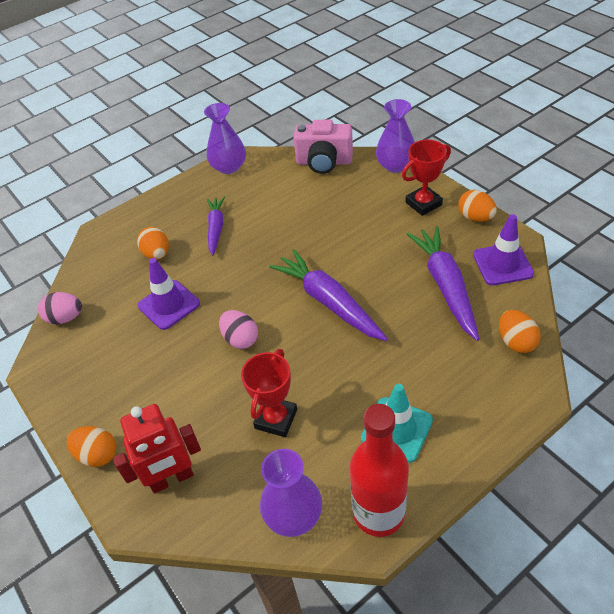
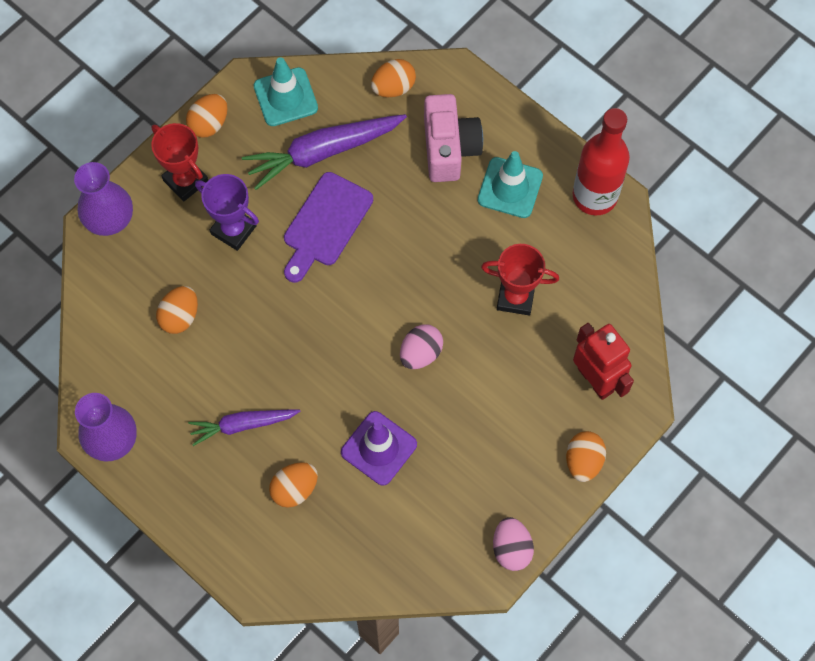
camera: 105 degrees left, 20 degrees up
pink egg [38,292,82,325] -> pink egg moved to [493,517,534,571]
purple vase [260,449,322,537] -> none
purple carrot [269,249,388,341] -> none
pink camera [294,120,353,174] -> pink camera moved to [424,94,483,182]
purple traffic cone [473,214,534,285] -> turquoise traffic cone [254,57,318,126]
none -> orange egg [156,286,198,334]
none -> purple trophy [195,174,259,251]
none -> purple cutting board [284,172,373,283]

